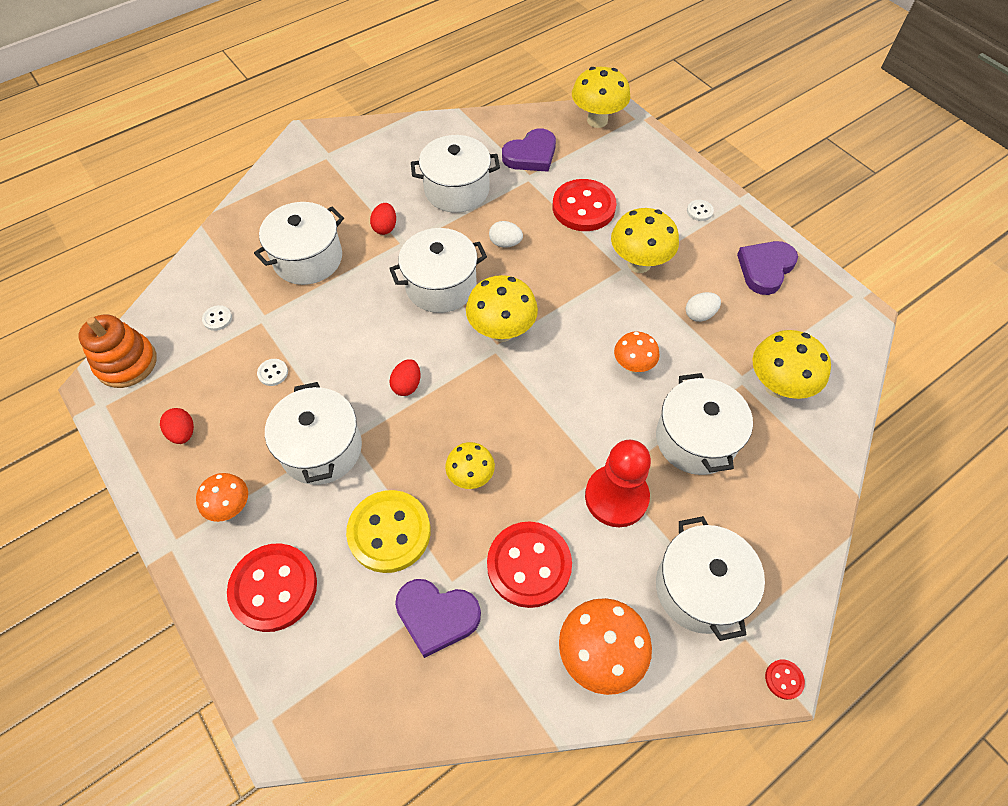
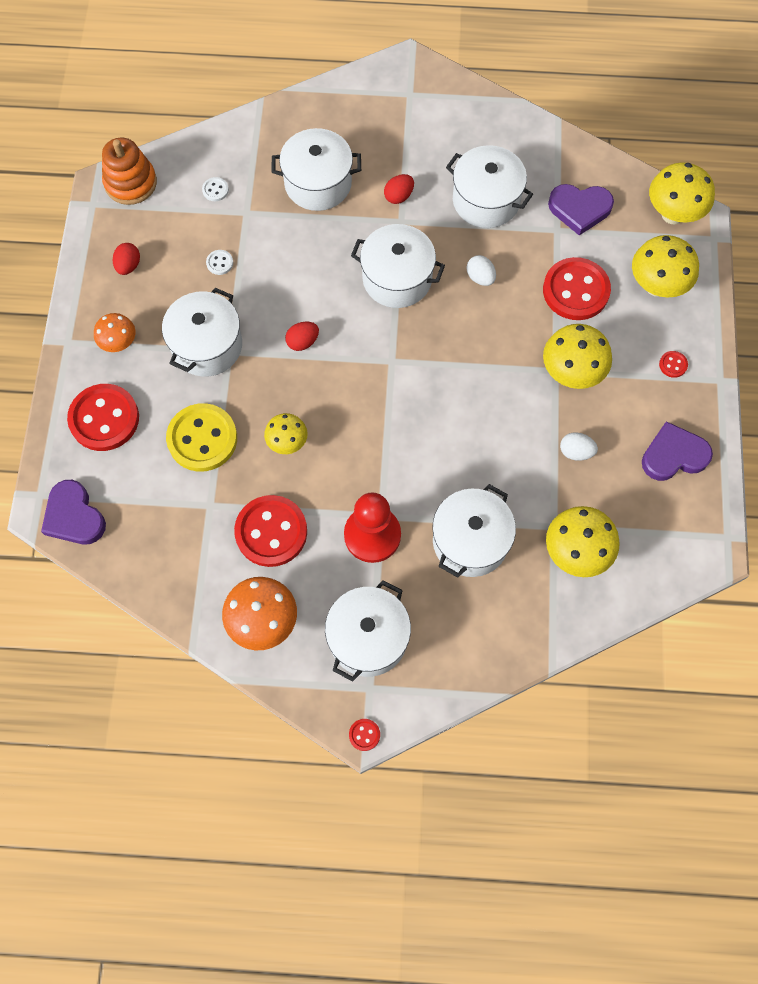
camera: 40 degrees right, 10 degrees up
purple heart [395,579,481,658] -> purple heart moved to [41,480,106,544]
yellow mushroom [466,275,538,342] -> yellow mushroom moved to [632,235,699,298]
orange mushroom [614,332,660,373] -> none
white button [687,200,714,221] -> red button [659,351,688,378]

